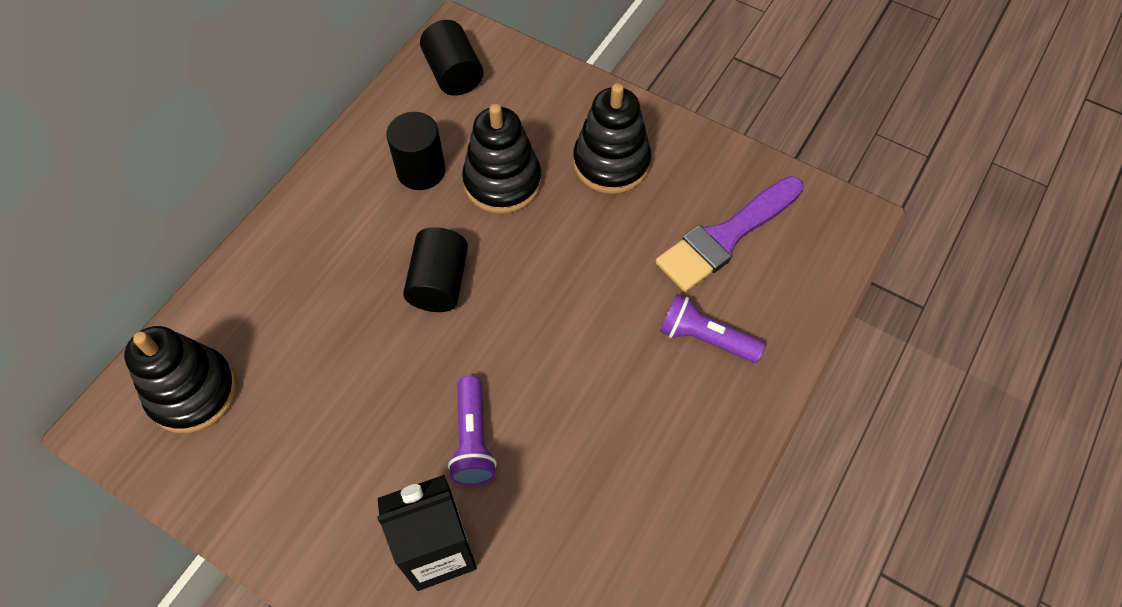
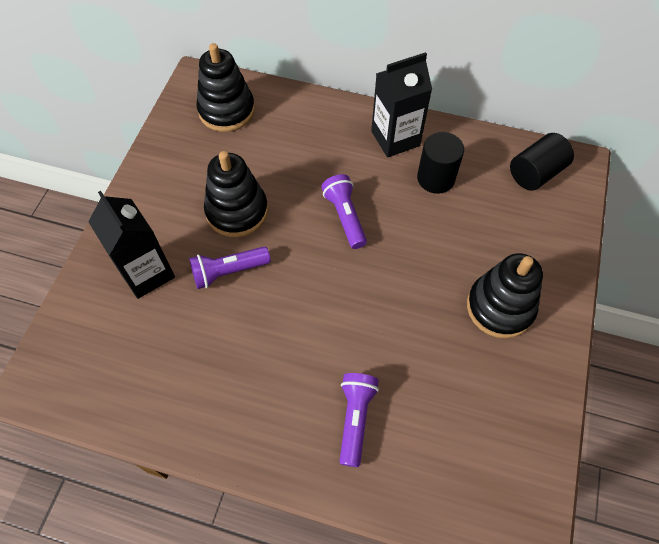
camera: 75 degrees right, 0 degrees up
black cylinder [403,227,468,312] -> purple flashlight [321,174,367,249]
black stacking toy [462,104,541,214] -> black stacking toy moved to [204,151,268,238]
purple brush [655,176,804,292] -> none
none -> black carton [371,52,432,157]

